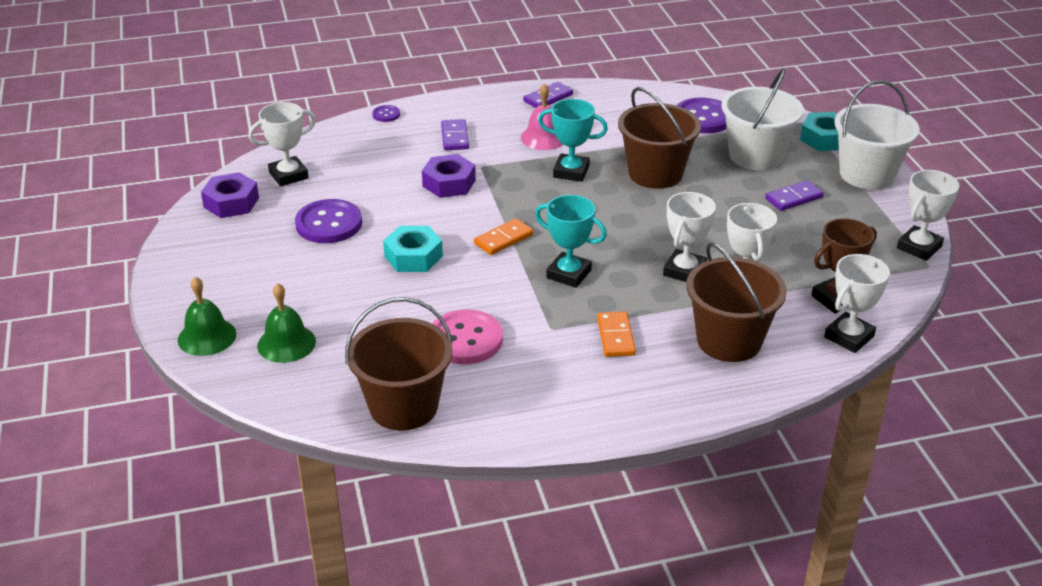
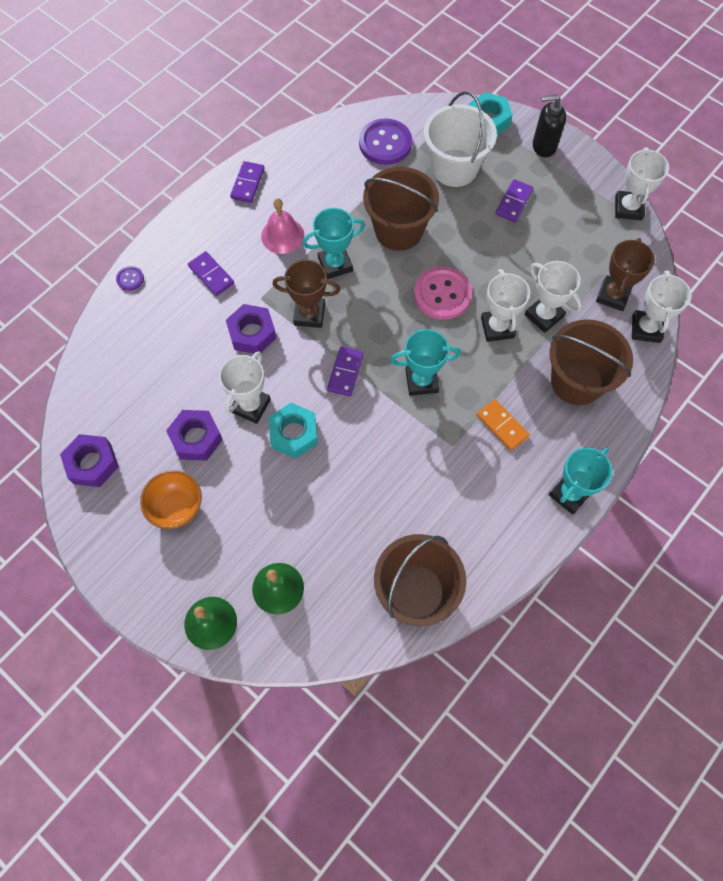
camera: 35 degrees left, 30 degrees up
white trophy [248,102,316,187] -> white trophy moved to [219,351,271,424]
purple button [295,199,362,243] -> purple nut [166,410,223,460]
pink button [432,310,503,364] -> pink button moved to [414,266,472,320]
orange domino [474,218,533,255] -> purple domino [327,346,364,396]
white bucket [835,80,920,189] -> black soap dispenser [533,95,566,158]
none -> orange bowl [140,470,202,529]
none -> brown trophy [272,260,341,328]
none -> turquoise trophy [549,448,613,515]

